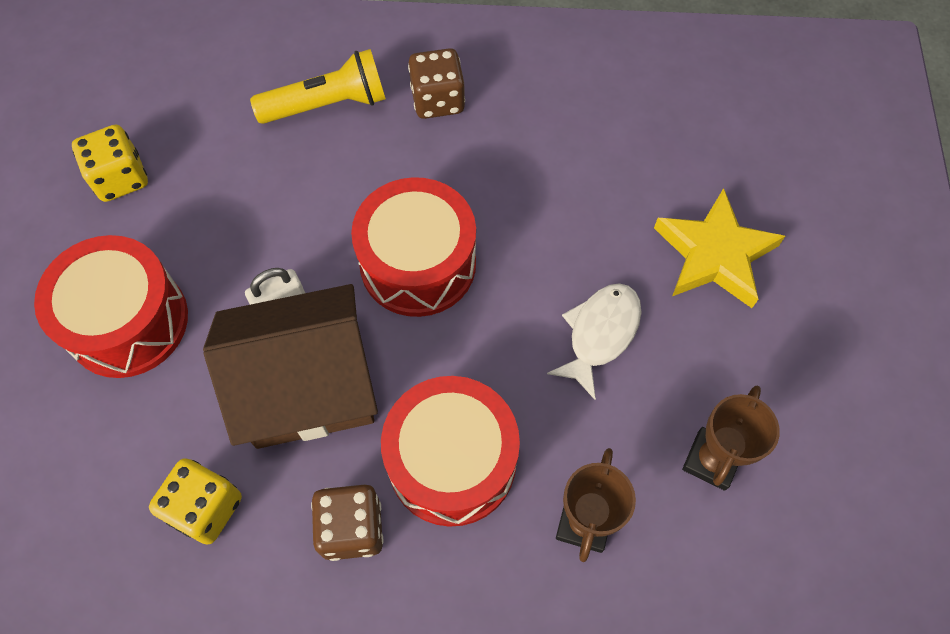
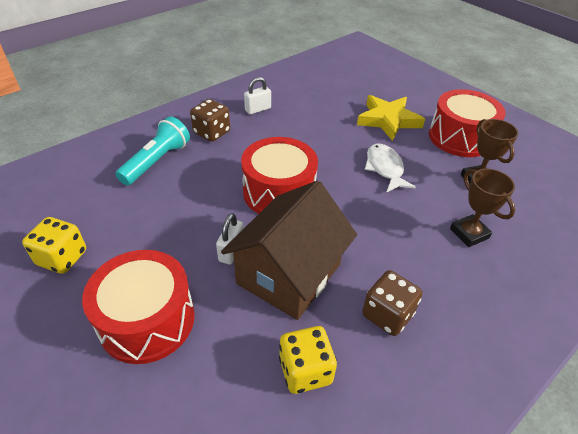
camera: 45 degrees left, 20 degrees down
yellow flashlight [250,49,386,124] -> turquoise flashlight [115,116,190,185]
red drum [381,376,520,527] -> red drum moved to [429,89,506,157]
none -> white padlock [244,77,271,114]

